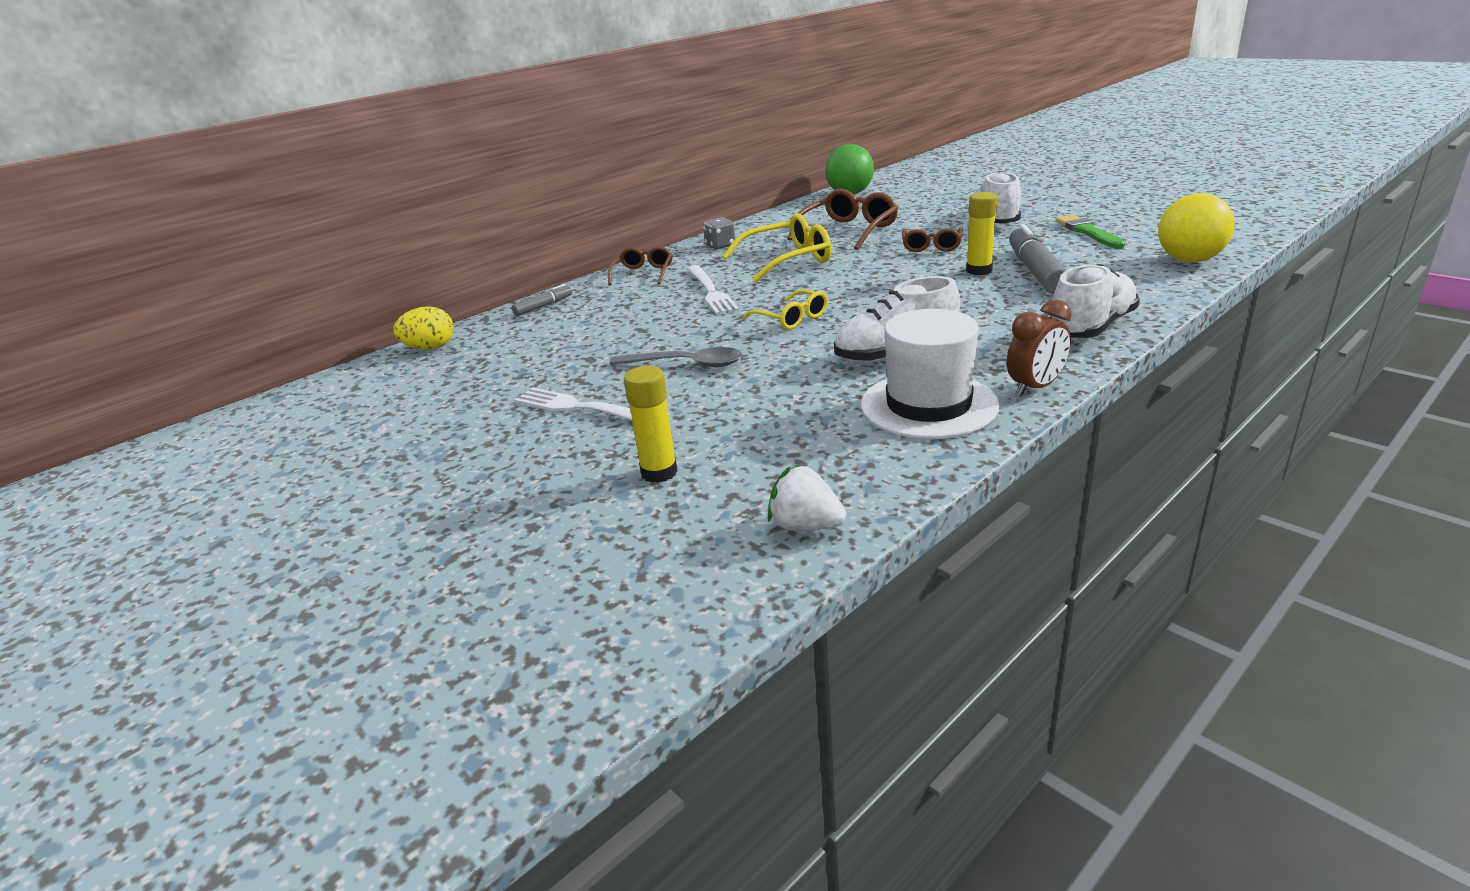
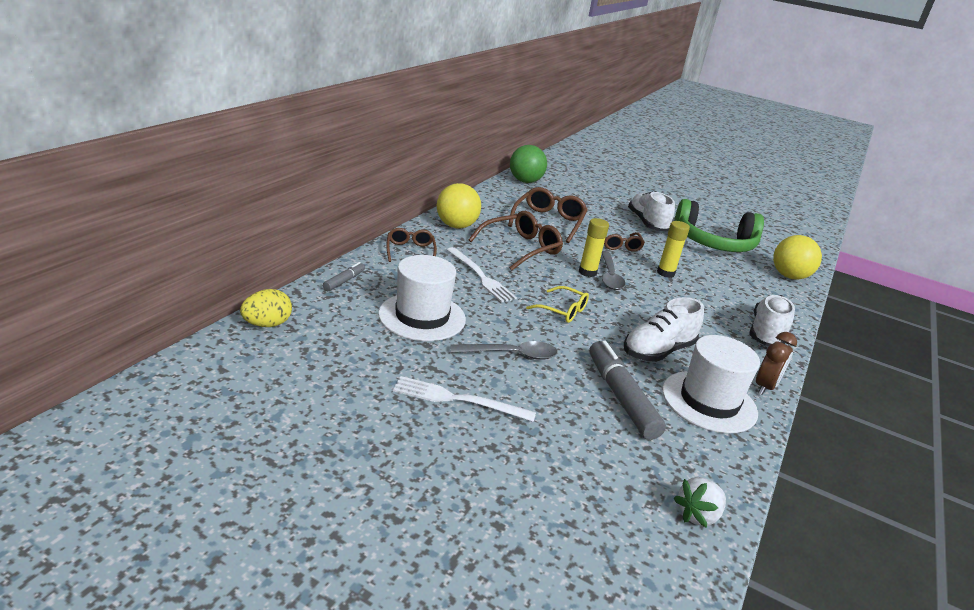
camera: 25 degrees left, 0 degrees up
yellow glue stick [624,366,678,483] -> yellow glue stick moved to [579,218,609,277]
grey dice [703,217,735,249] -> yellow ball [437,183,481,228]
yellow glasses [723,213,831,283] -> brown glasses [469,211,563,271]
white strawberry [768,464,846,531] -> white strawberry turned 45 degrees counterclockwise [674,477,726,528]
grey marker [1009,224,1066,294] -> grey marker moved to [589,341,666,440]
green brush [1056,214,1125,249] -> green headphones [674,199,764,252]
none -> white hat [378,255,466,341]
none -> grey spoon [602,251,625,290]

